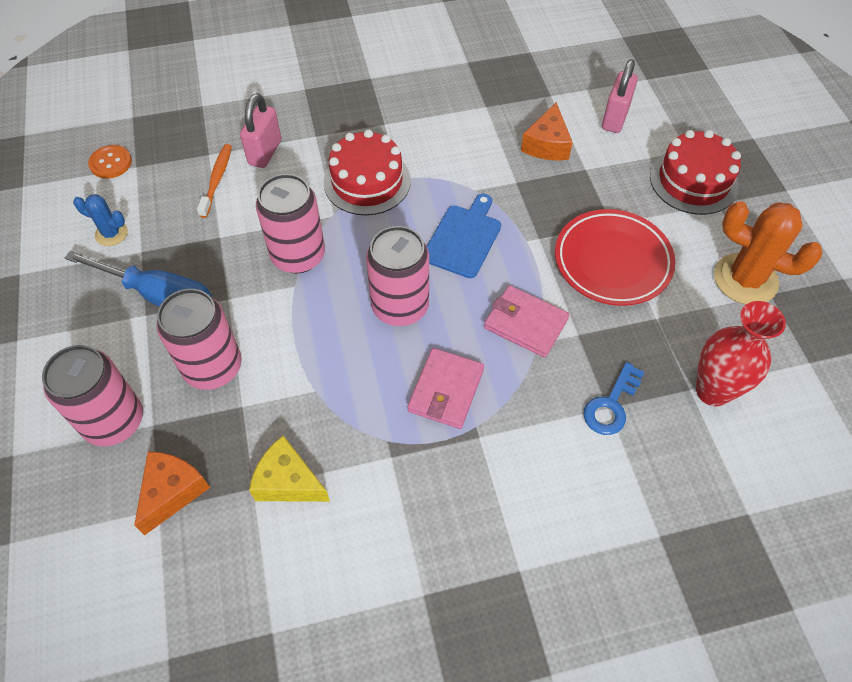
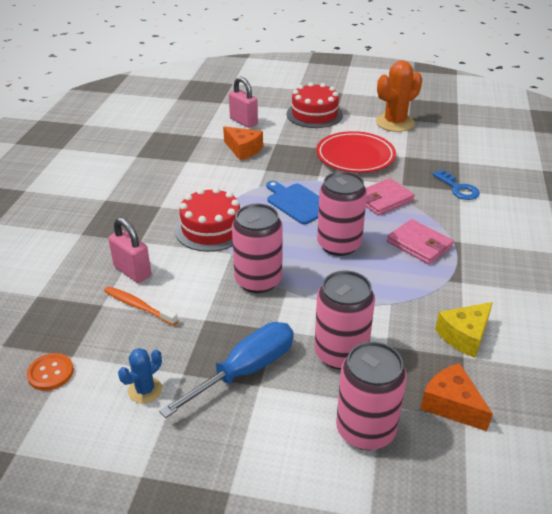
camera: 65 degrees left, 20 degrees down
red vase [696,301,786,406] -> none

